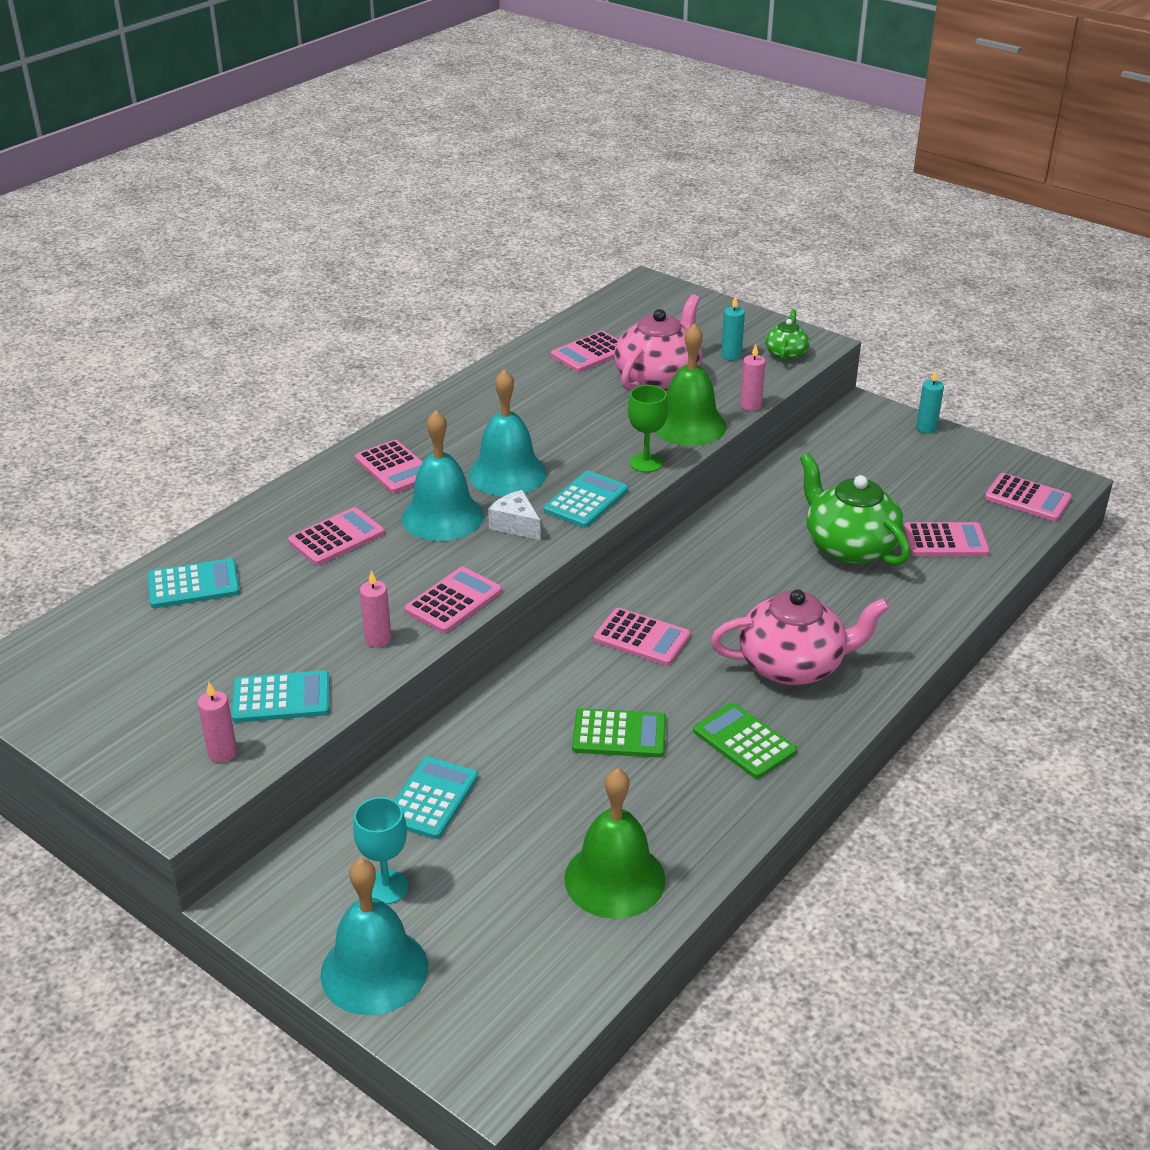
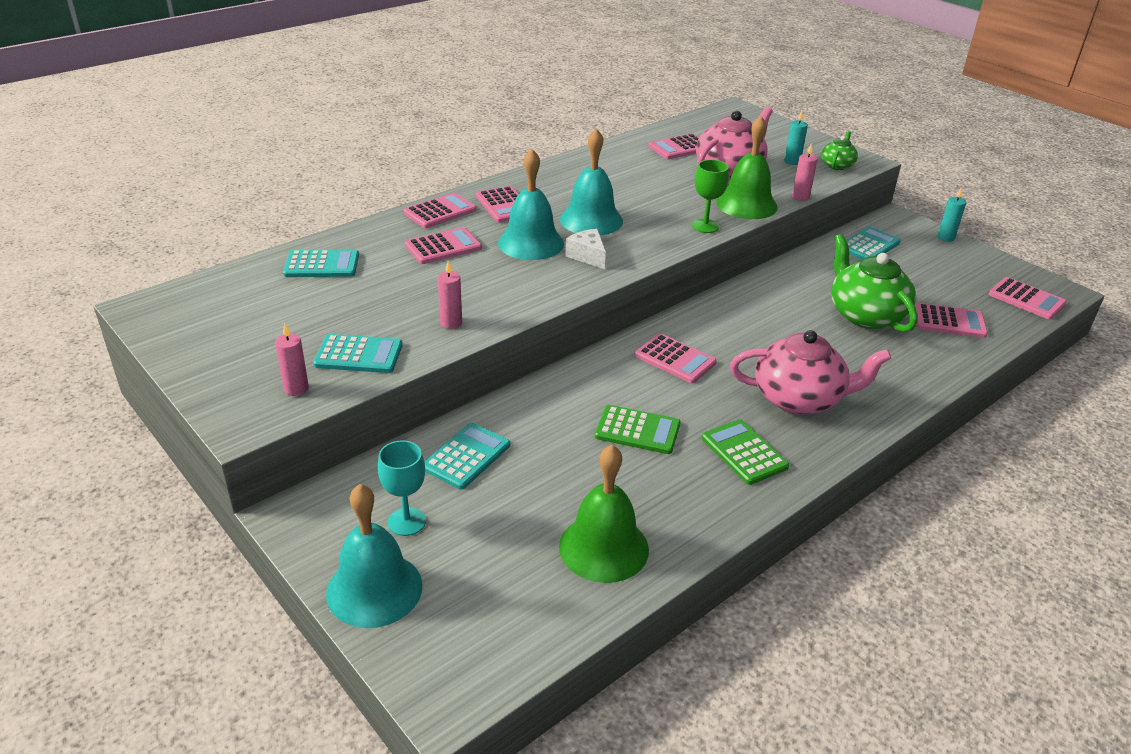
camera: 10 degrees right, 0 degrees up
pink calculator [404,567,502,633] -> pink calculator moved to [404,193,477,228]
turquoise calculator [544,471,628,528] -> turquoise calculator moved to [846,227,901,260]

